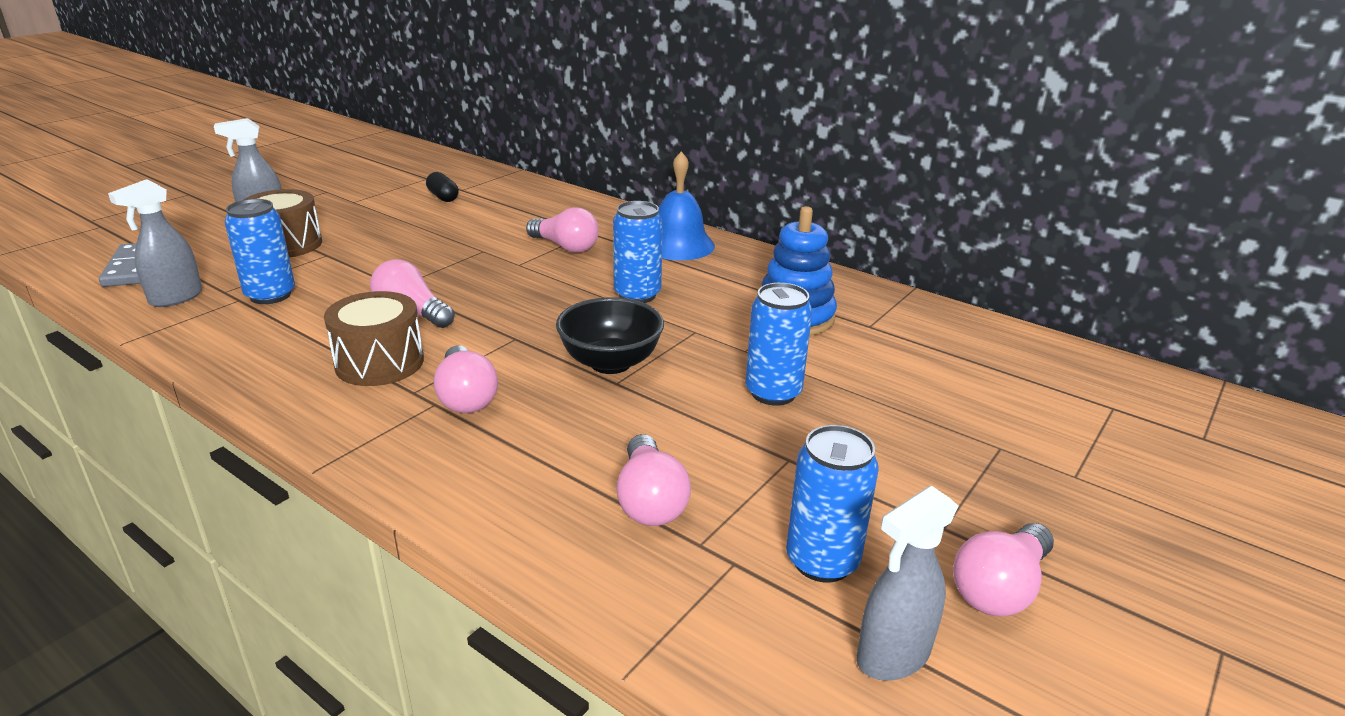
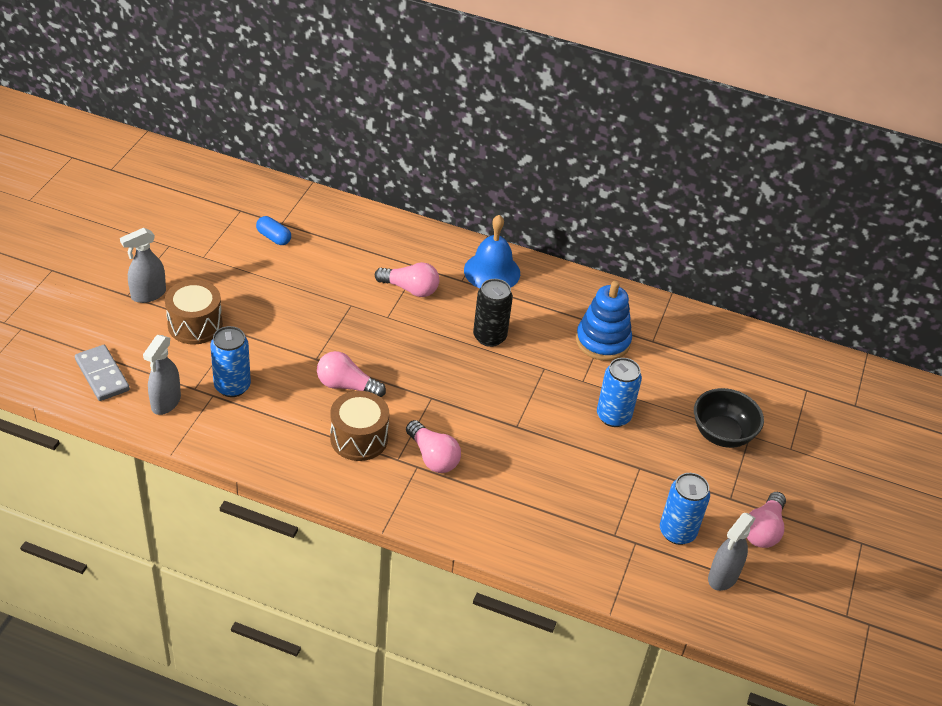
camera: 20 degrees left, 15 degrees up
black capsule [426,172,459,202] -> blue capsule [256,216,291,245]
black bowl [556,297,664,374] -> black bowl moved to [694,388,764,448]
blue can [613,201,663,303] -> black can [473,279,513,347]
pink light bulb [616,434,691,526] -> none

